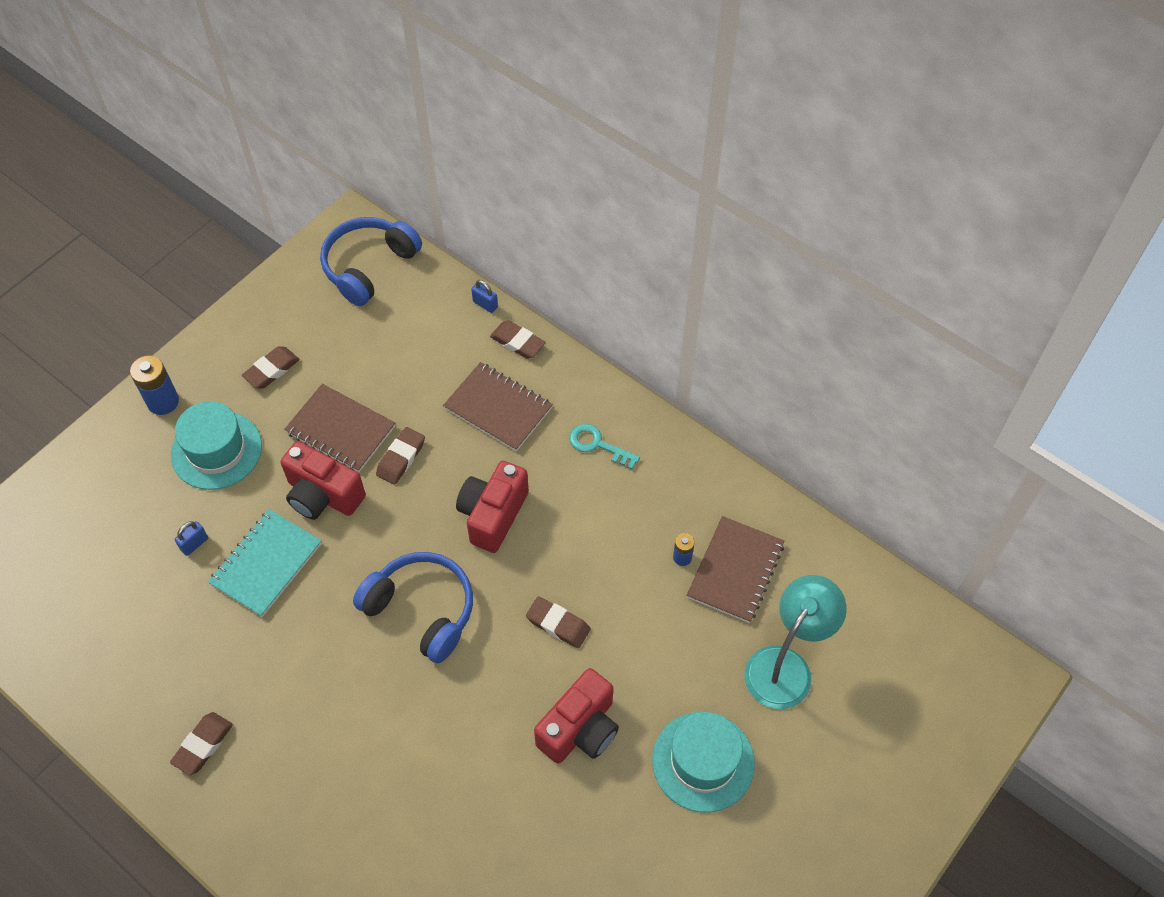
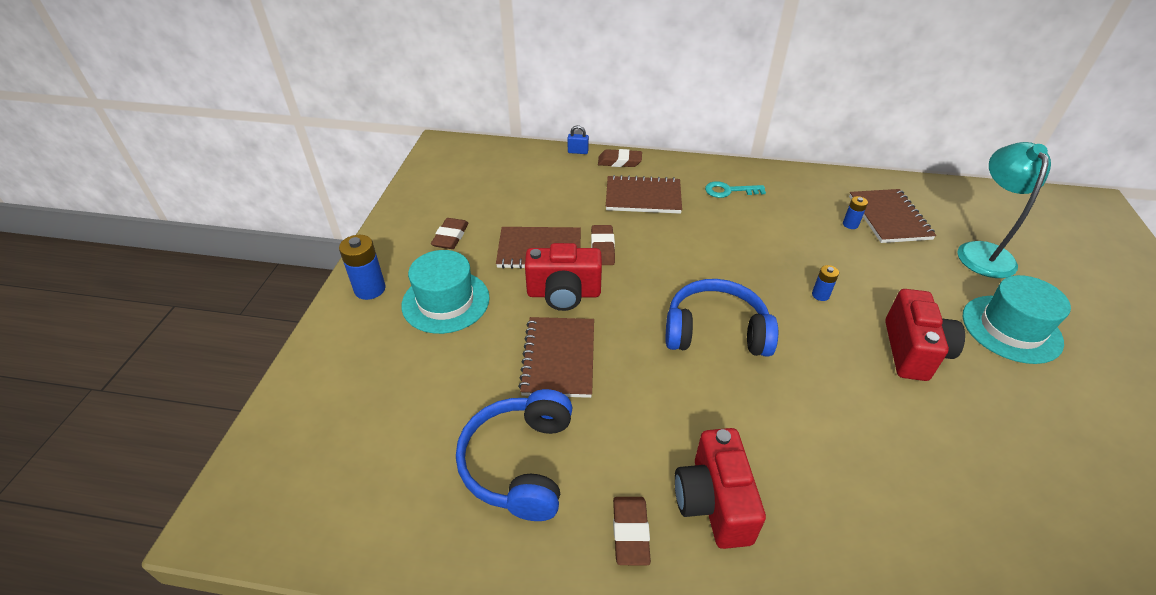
camera: 30 degrees left, 15 degrees down
blue padlock [174,521,208,556] -> none
turquoise notebook [208,509,322,617] -> brown notebook [518,317,594,398]
blue headphones [320,217,422,306] -> blue headphones moved to [456,389,572,521]
red camera [456,461,529,553] -> red camera moved to [674,428,766,549]
brown eraser [526,596,591,648] -> blue battery [812,265,839,301]

